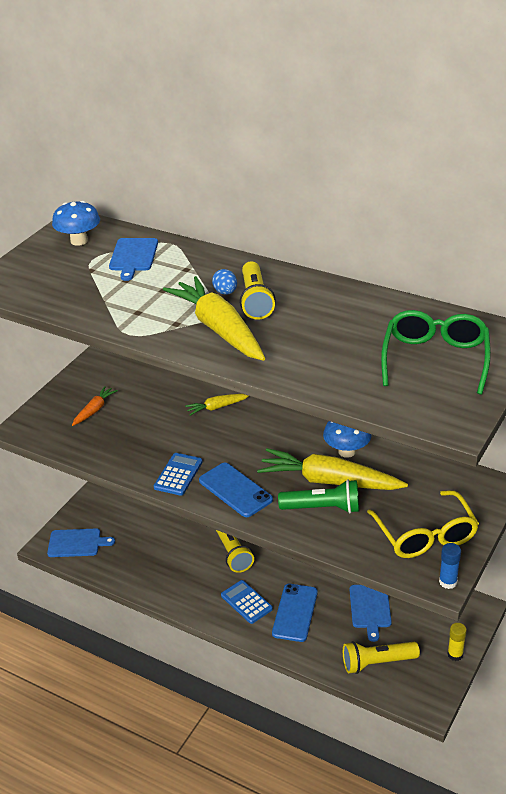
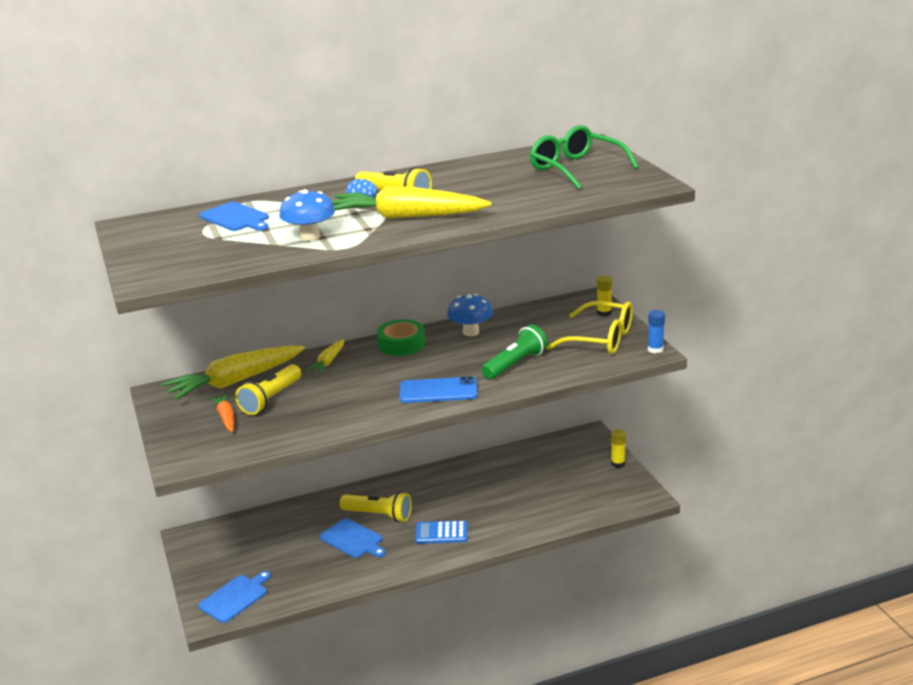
camera: 50 degrees left, 10 degrees down
blue mushroom [52,201,100,246] -> blue mushroom moved to [279,189,335,241]
blue calculator [154,453,203,496] -> none
yellow carrot [257,448,408,490] -> yellow carrot moved to [162,346,305,400]
blue phone [272,584,318,642] -> none
yellow flashlight [343,641,420,674] -> yellow flashlight moved to [235,364,301,415]
blue cutting board [350,585,392,642] -> blue cutting board moved to [319,518,386,558]
none -> green tape [377,319,425,356]
none -> yellow glue stick [597,276,612,317]

